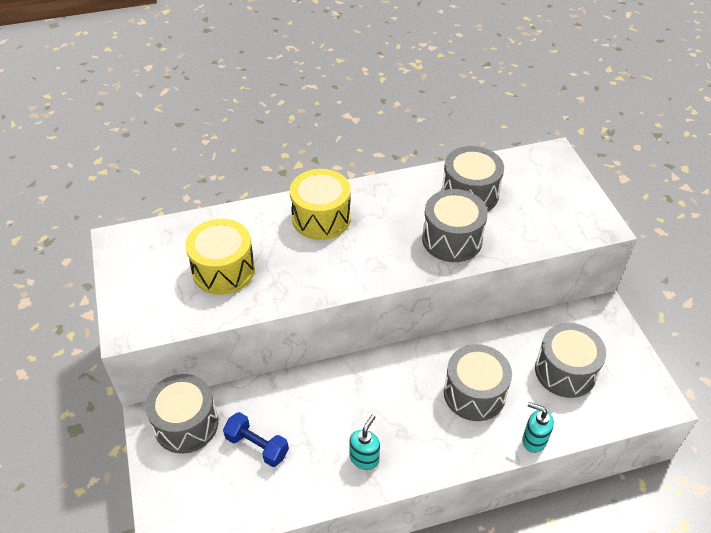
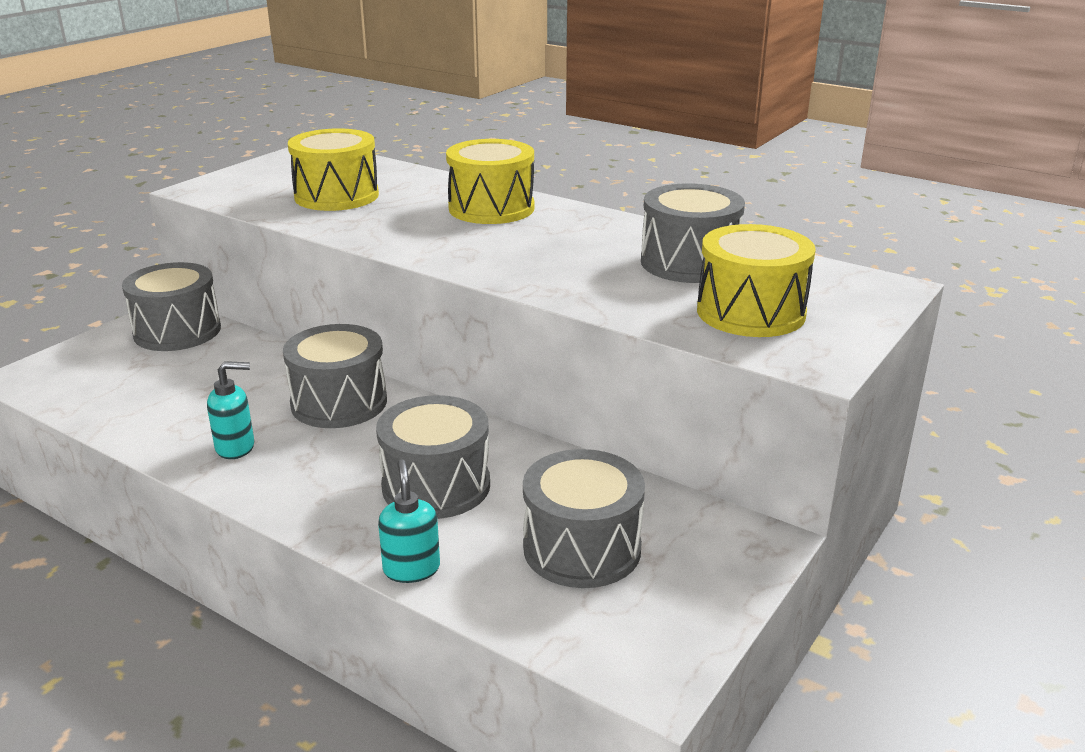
camera: 50 degrees right, 20 degrees down
blue dumbbell [223,412,289,467] -> none
grey drum [422,189,488,262] -> grey drum moved to [283,324,387,428]
none -> yellow drum [697,224,816,337]

